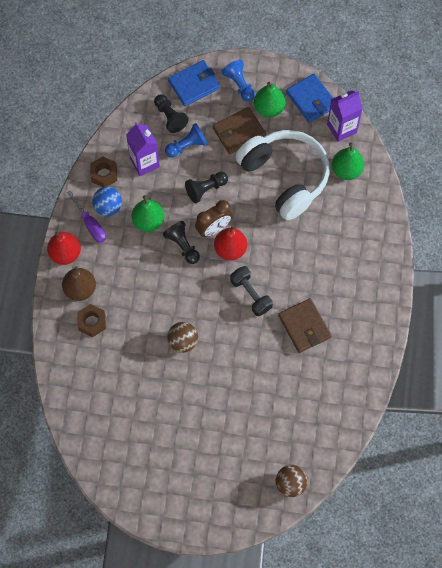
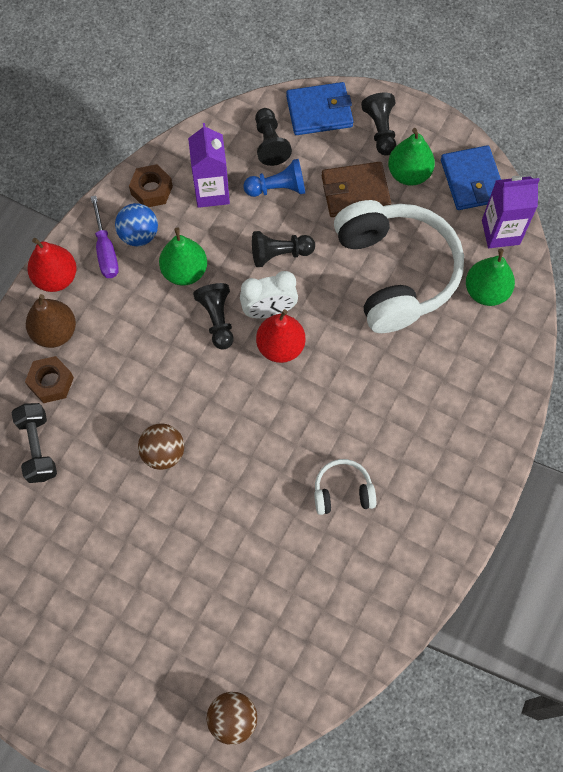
camera: 20 degrees right, 0 degrees up
brown clock [195,200,232,237] -> white clock [240,271,298,318]
blue pawn [221,60,255,102] -> black pawn [361,93,396,156]
black dumbbell [230,266,273,317] -> black dumbbell moved to [11,403,57,483]
brown wallet [278,298,332,353] -> white headphones [314,459,376,515]

